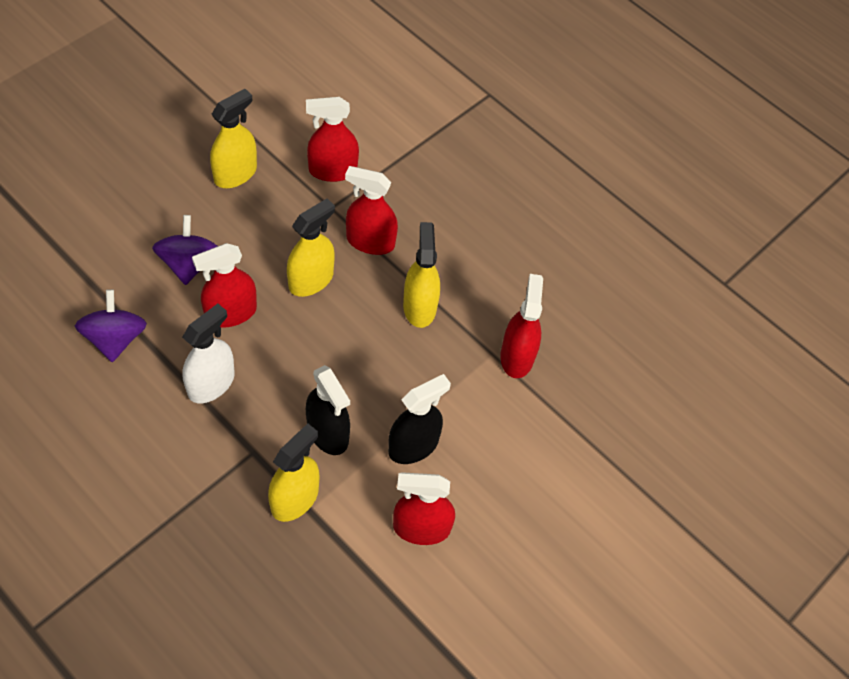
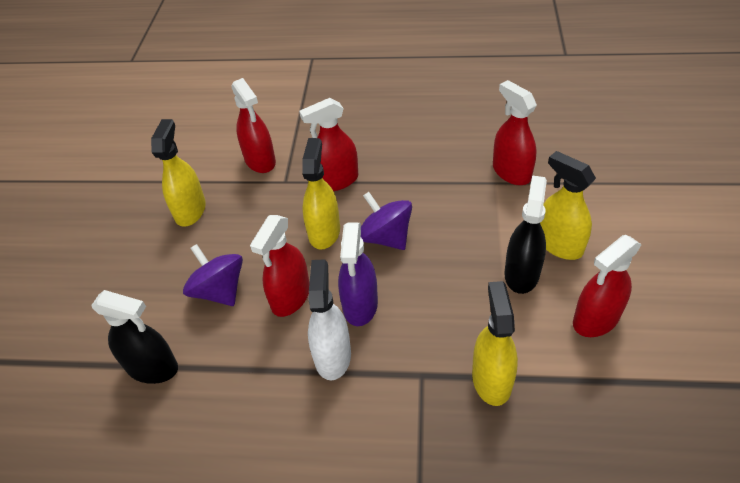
camera: 30 degrees left, 10 degrees down
purple spinning top [75,289,147,362] -> purple spinning top moved to [361,192,412,250]
red spray bottle [306,97,359,182] -> red spray bottle turned 75 degrees counterclockwise [231,78,276,173]
black spray bottle [306,365,350,455] -> black spray bottle moved to [91,290,178,384]
yellow spray bottle [403,222,440,328] -> yellow spray bottle moved to [540,151,596,260]
none -> purple spray bottle [338,223,378,326]

